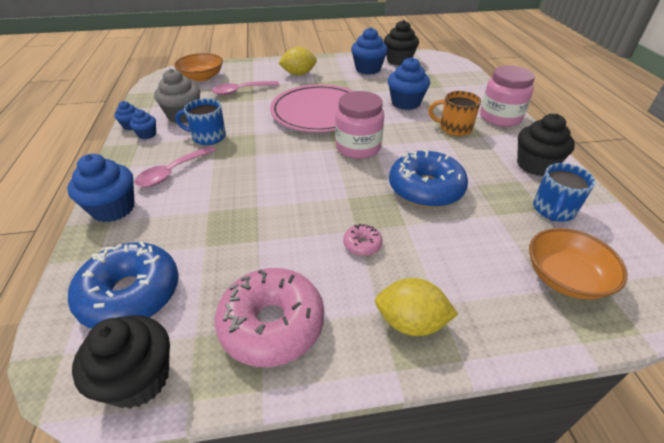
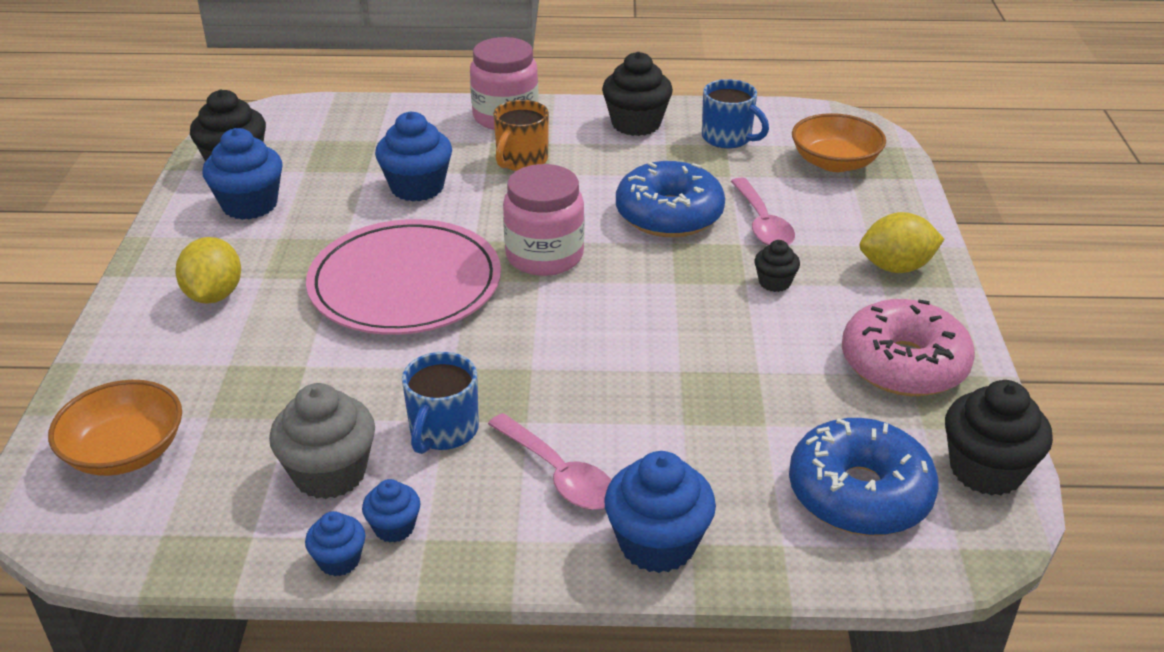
camera: 80 degrees left, 5 degrees down
pink spoon [211,81,279,95] -> pink spoon moved to [731,178,795,245]
pink donut [343,224,383,256] -> black cupcake [754,240,800,292]
yellow lemon [375,278,458,336] -> yellow lemon turned 60 degrees clockwise [860,212,944,273]

